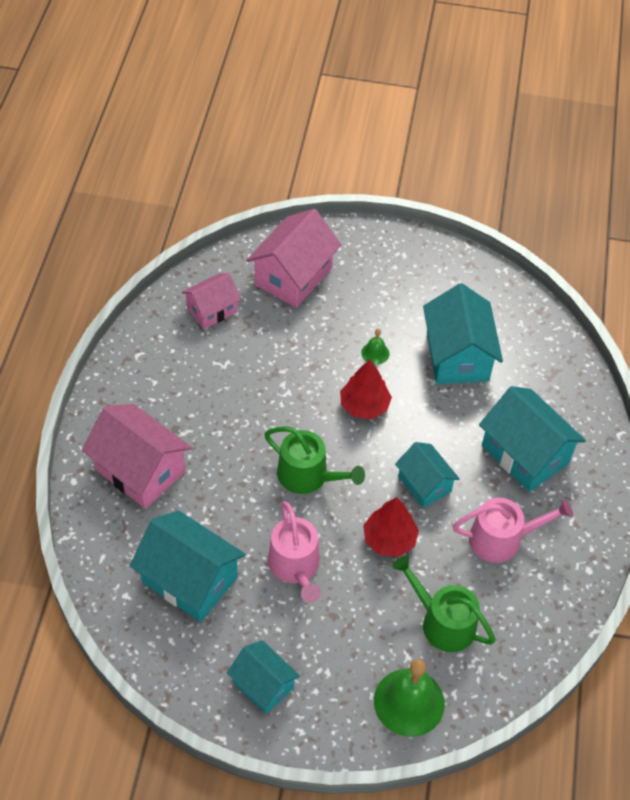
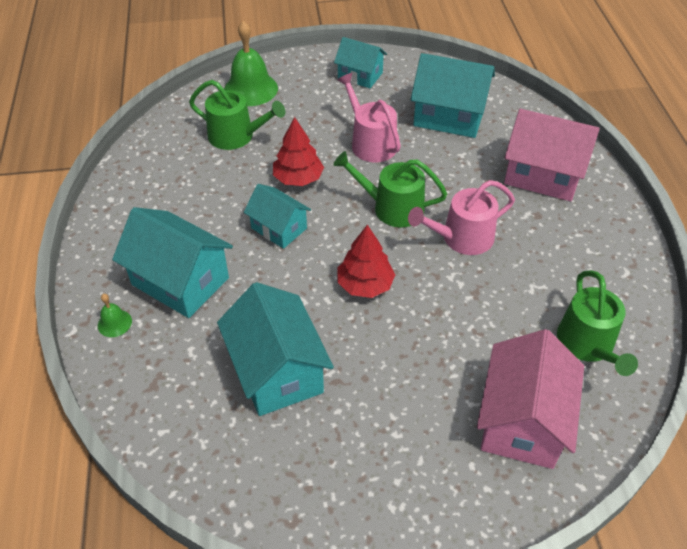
camera: 165 degrees right, 5 degrees down
pink house [182,273,241,329] -> green watering can [557,270,638,376]
green bell [361,329,389,365] -> green bell moved to [98,294,132,337]
pink watering can [453,498,573,563] -> pink watering can moved to [408,180,515,255]

